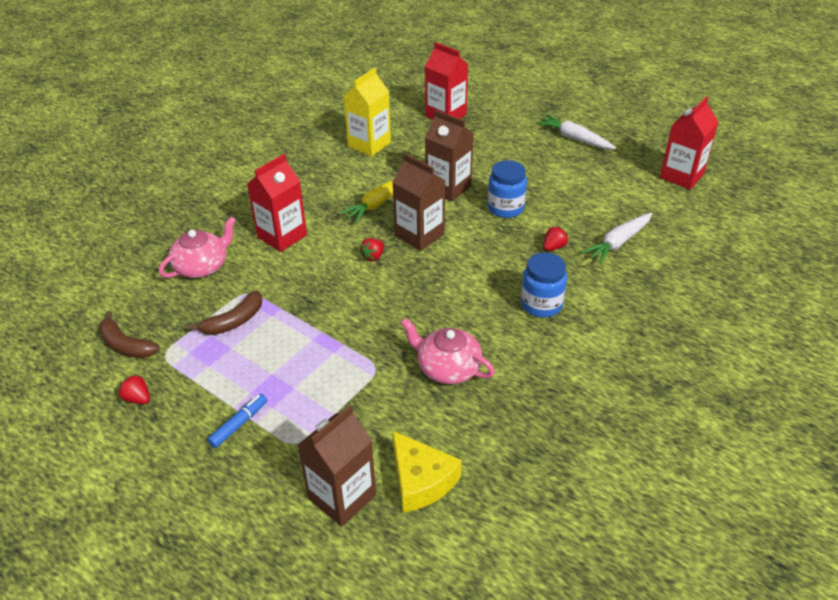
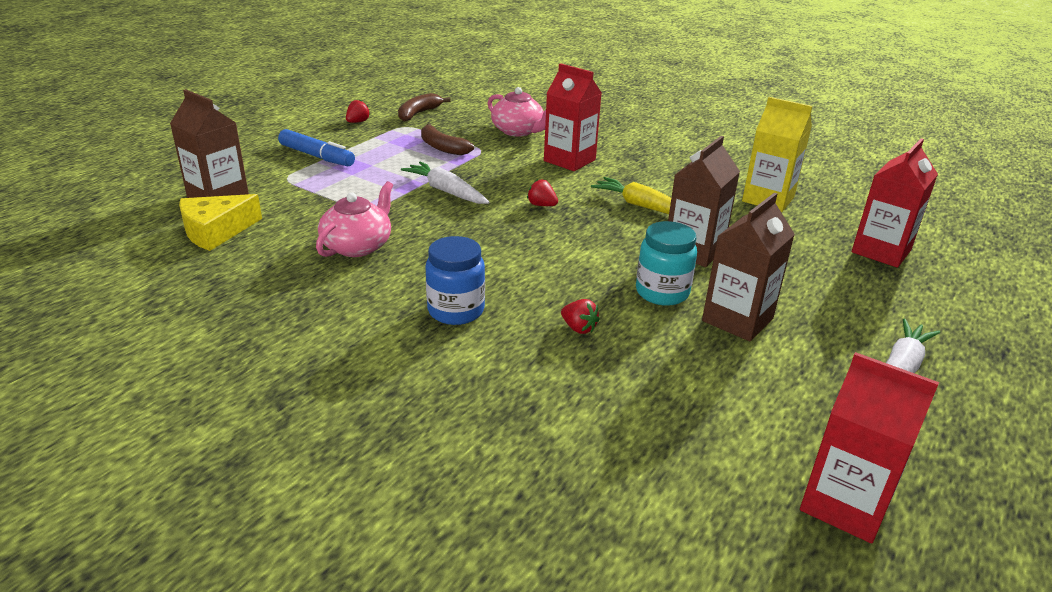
camera: 85 degrees right, 10 degrees down
blue marker [207,394,267,448] -> blue marker [278,129,355,166], size x1.52
brown carton [392,153,446,251] -> brown carton moved to [702,193,795,341]
blue jar [488,160,527,218] -> turquoise jar [636,221,697,306]
white carrot [581,213,652,264] -> white carrot moved to [401,161,489,204]

